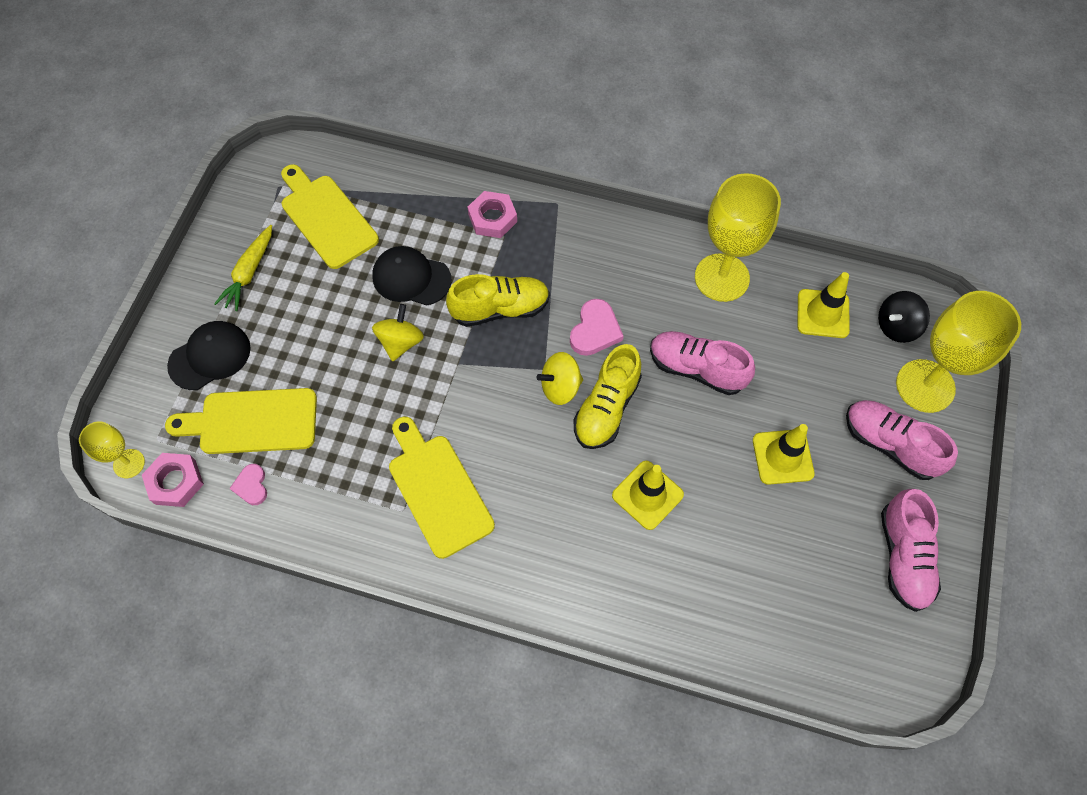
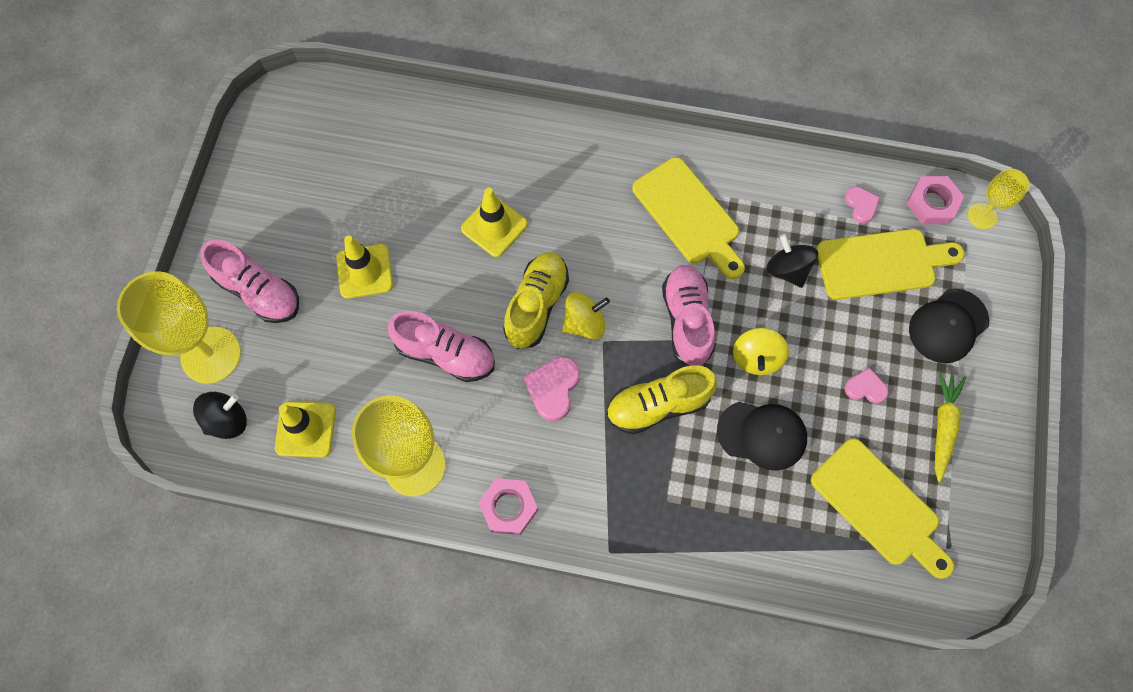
camera: 175 degrees right, 5 degrees up
pink nut [468,191,517,238] -> pink nut moved to [478,478,538,535]
pink shoe [881,489,941,612] -> pink shoe moved to [662,265,715,366]
none -> black spinning top [766,234,818,288]
none -> pink heart [845,368,889,404]

